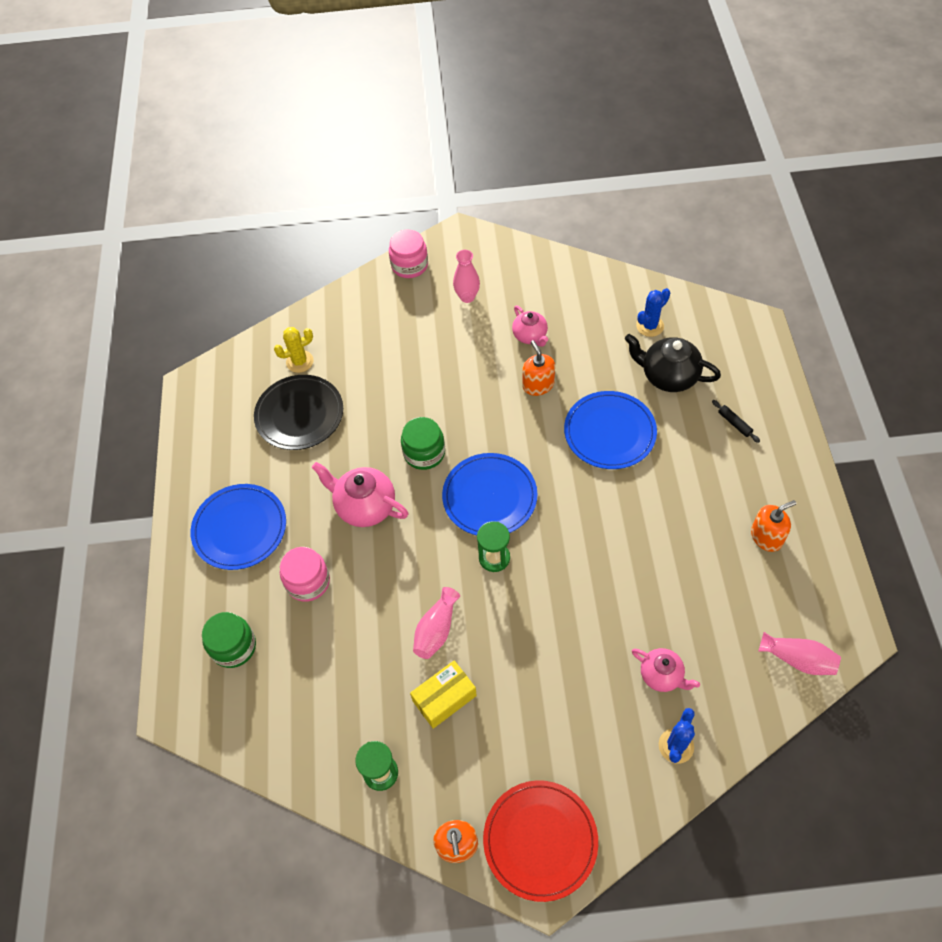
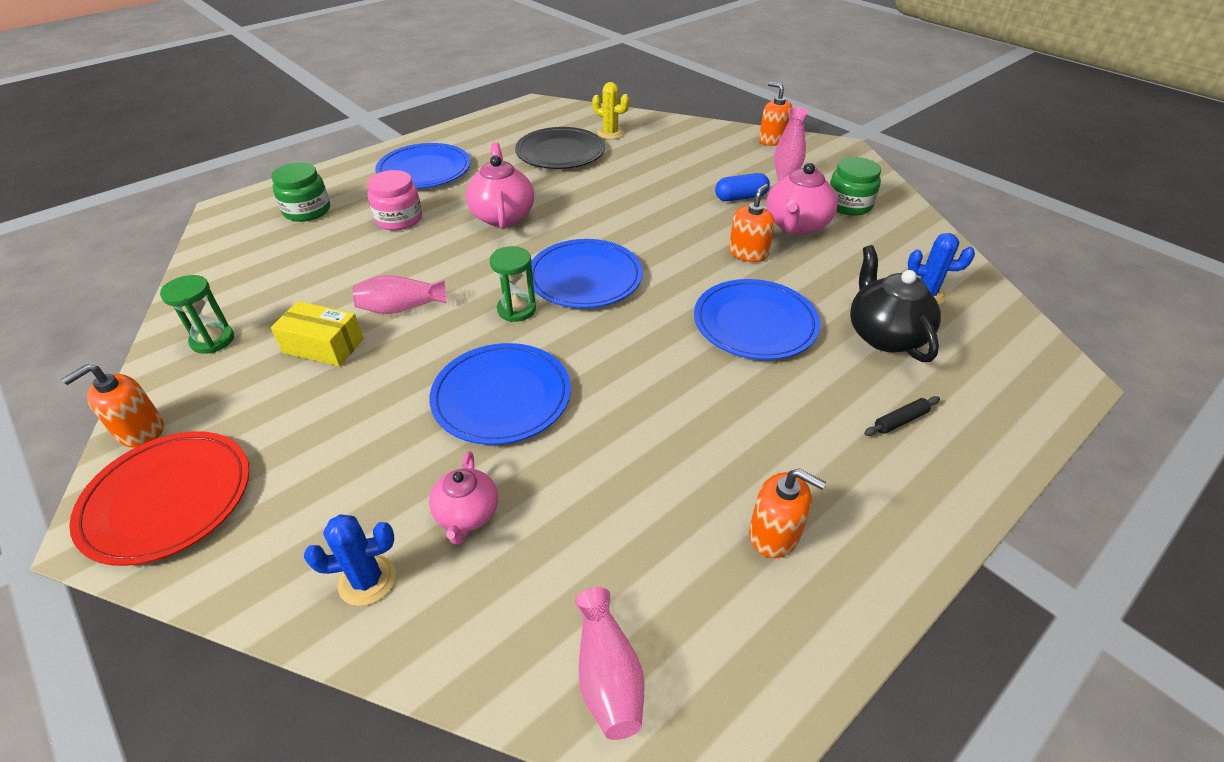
camera: 50 degrees right, 15 degrees down
pink jar [389,230,428,278] -> orange soap dispenser [759,82,793,146]
green jar [401,417,445,470] -> green jar moved to [830,157,881,216]
pink teapot [512,305,548,347] -> pink teapot [766,163,838,235], size x1.59
black rolling pin [712,400,760,443] -> black rolling pin turned 45 degrees clockwise [864,396,940,436]
none -> blue plate [430,343,571,445]
none -> blue capsule [715,173,770,201]

